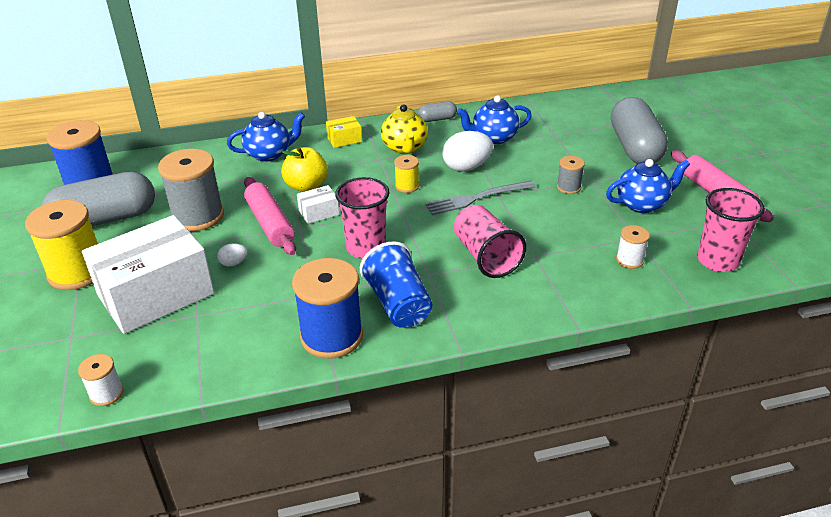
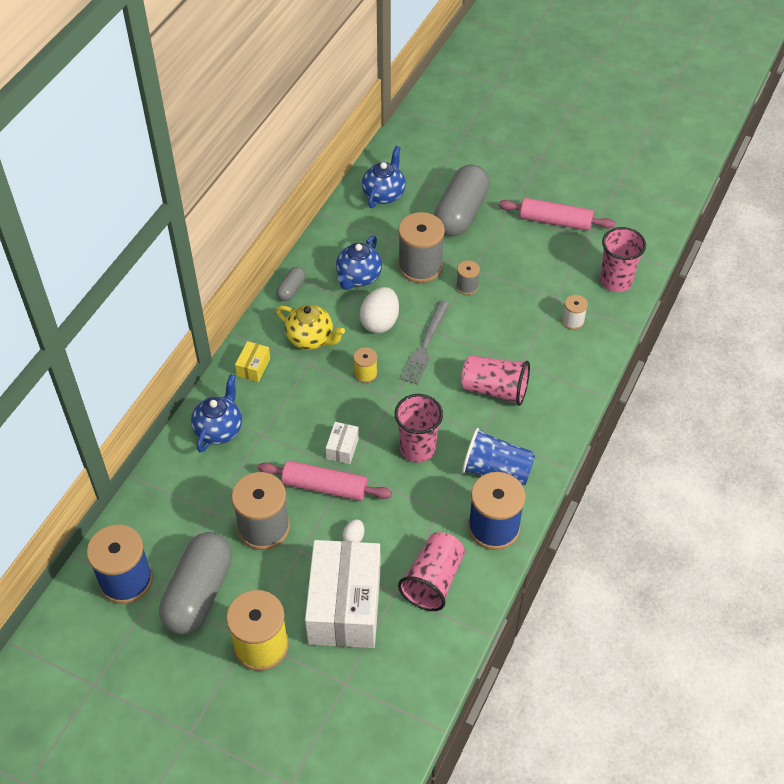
camera: 50 degrees left, 15 degrees up
white spool [78,354,123,406] -> none
yellow apple [281,147,328,192] -> none
blue teapot [606,159,690,213] -> blue teapot moved to [362,146,406,208]
grey capsule [611,97,668,164] -> grey capsule turned 75 degrees clockwise [434,164,490,236]
none -> grey spool [398,212,445,283]
none -> pink cup [398,532,465,611]

